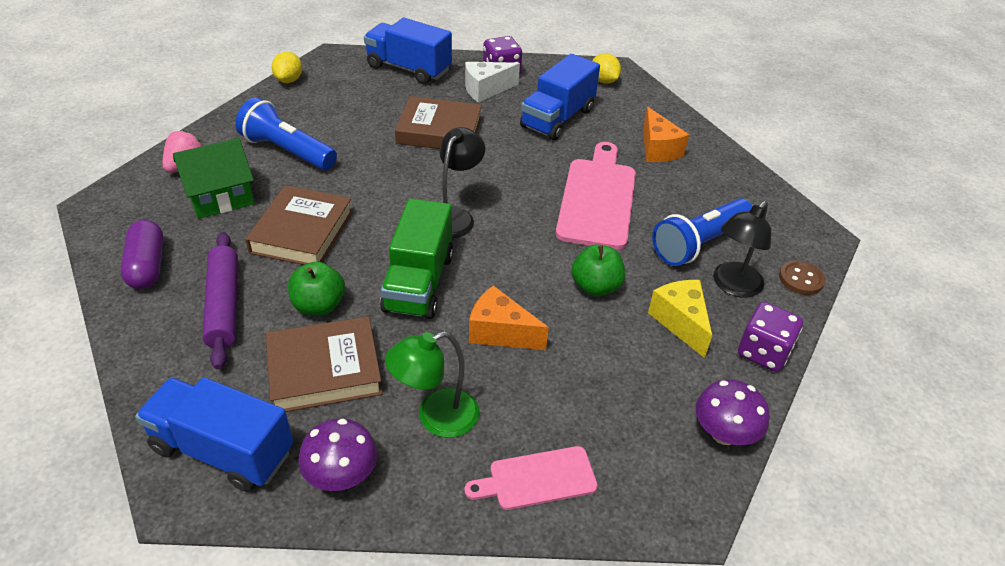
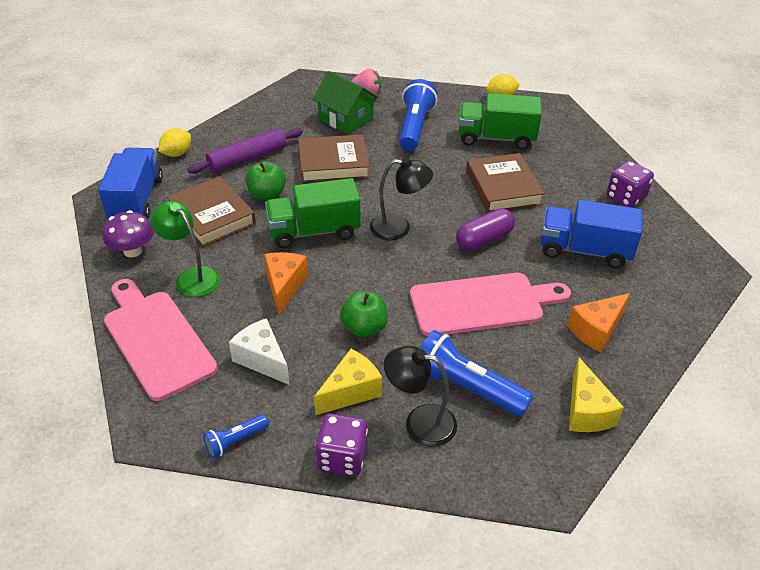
camera: 70 degrees right, 0 degrees up
purple capsule [121,220,164,289] -> purple capsule moved to [456,208,515,251]
blue truck [364,18,452,84] -> none
white cheese [465,62,520,102] -> white cheese moved to [229,318,290,385]
pink cutting board [465,446,598,510] -> pink cutting board [104,279,217,401], size x1.78
yellow lemon [592,53,621,84] -> yellow lemon moved to [159,128,191,157]
purple mushroom [696,380,769,445] -> blue flashlight [203,414,269,458]
brown button [779,260,825,295] -> none
none -> green truck [459,93,542,150]
none -> yellow cheese [569,357,624,432]

